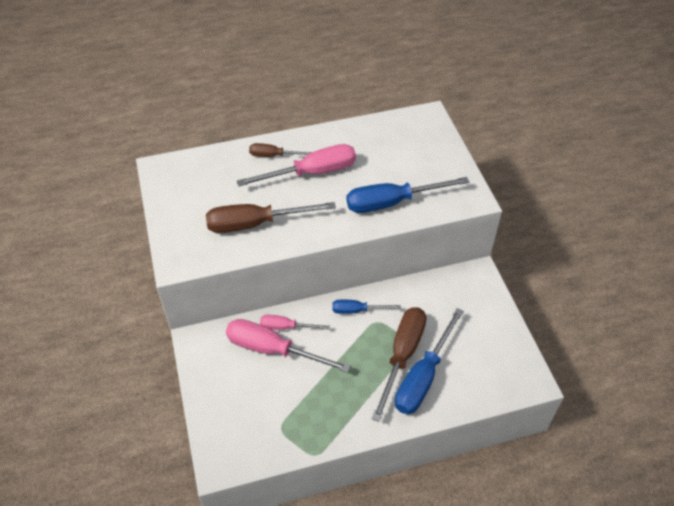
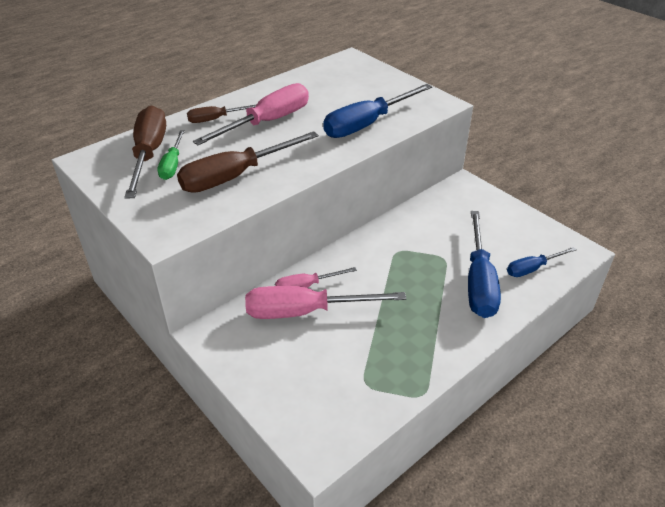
camera: 25 degrees left, 10 degrees down
blue screwdriver [332,300,401,314] -> blue screwdriver moved to [507,247,577,277]
brown screwdriver [372,307,426,422] -> brown screwdriver moved to [124,106,166,199]
none -> green screwdriver [157,130,185,180]

